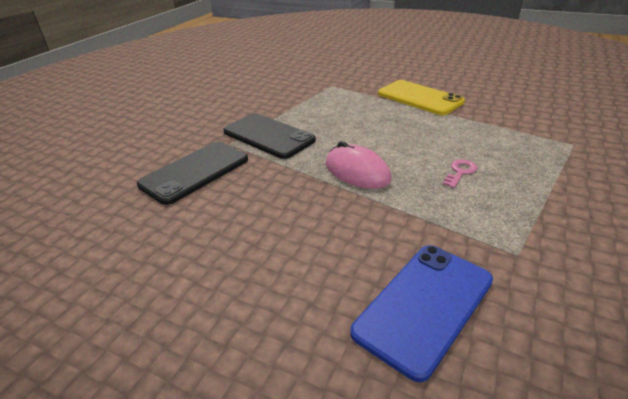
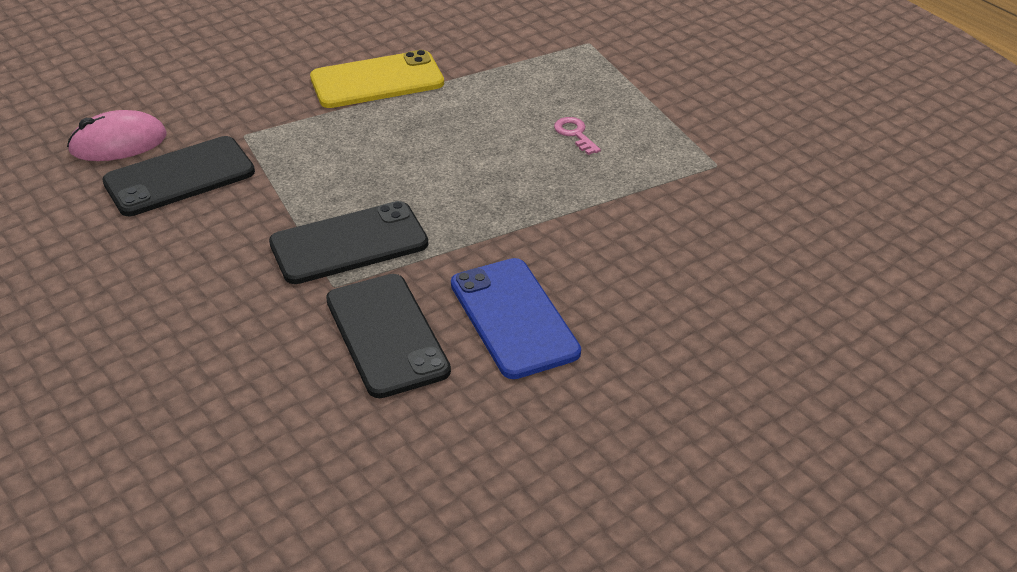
camera: 65 degrees left, 5 degrees up
pink mouse [326,141,391,189] -> pink mouse moved to [67,110,167,161]
blue phone [351,245,493,382] -> blue phone moved to [451,258,581,379]
none -> black phone [102,136,255,216]

